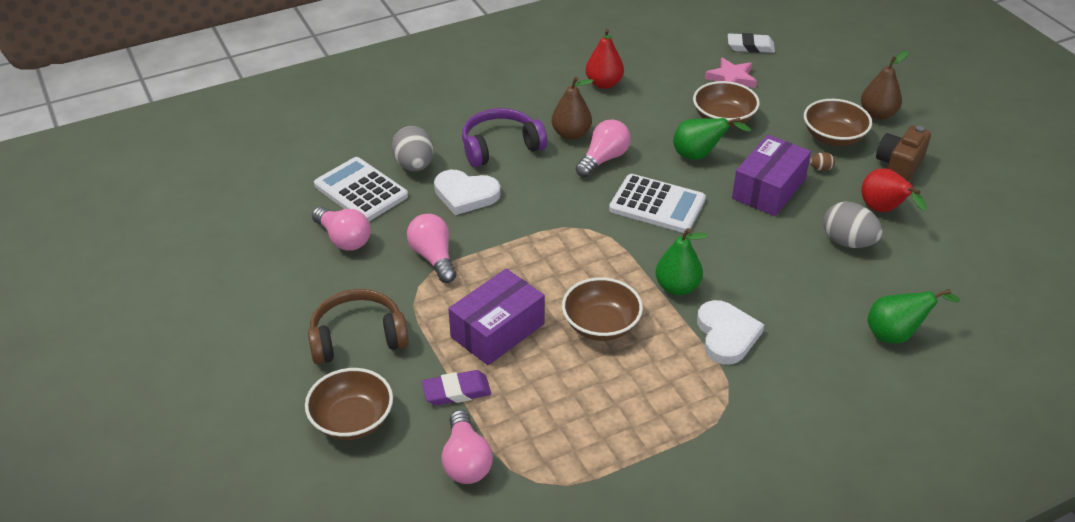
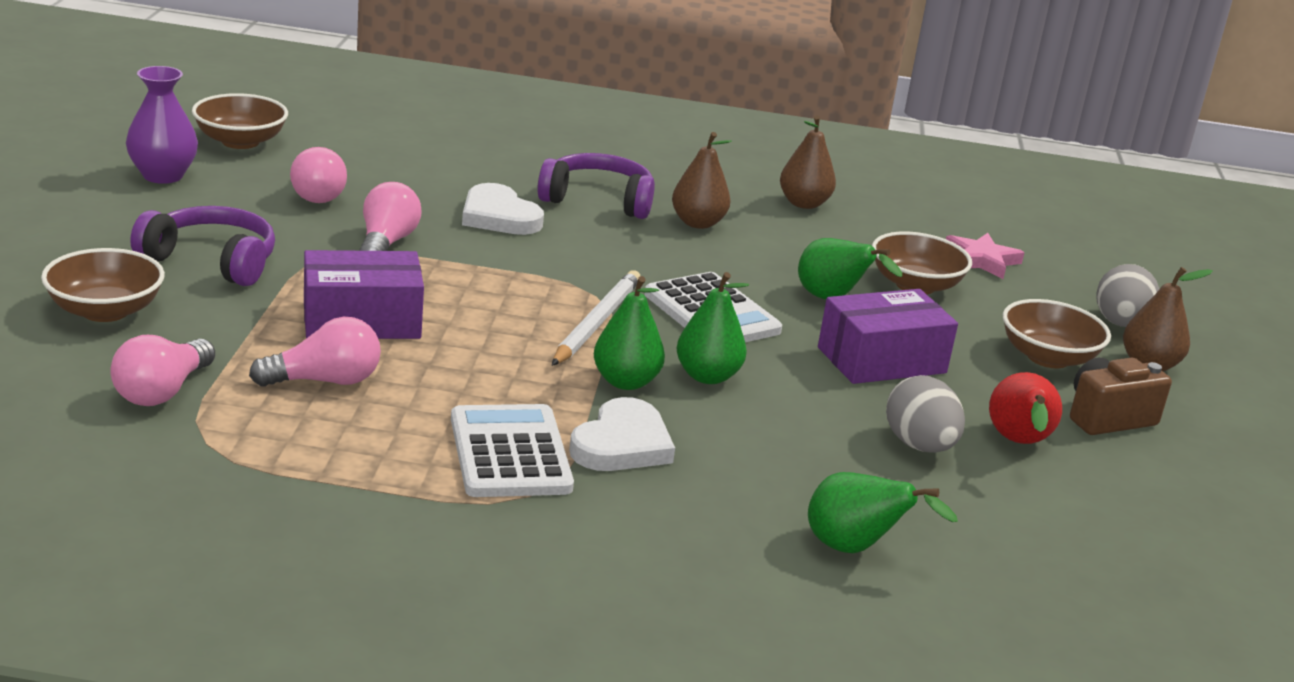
camera: 30 degrees right, 15 degrees down
brown headphones [308,289,409,364] -> purple headphones [130,206,275,286]
white calculator [314,157,408,221] -> white calculator moved to [451,404,574,497]
grey egg [392,126,434,171] -> grey egg moved to [1096,264,1159,327]
purple eraser [422,370,491,406] -> none
brown bowl [562,277,643,341] -> brown bowl moved to [192,93,288,149]
pink light bulb [576,119,630,177] -> pink light bulb moved to [249,317,381,387]
red pear [586,29,624,89] -> brown pear [780,116,836,209]
white eraser [728,33,775,53] -> none
brown egg [810,152,835,171] -> none
none -> purple vase [126,66,198,184]
none -> white pencil [552,270,640,366]
none -> green pear [676,272,749,384]

